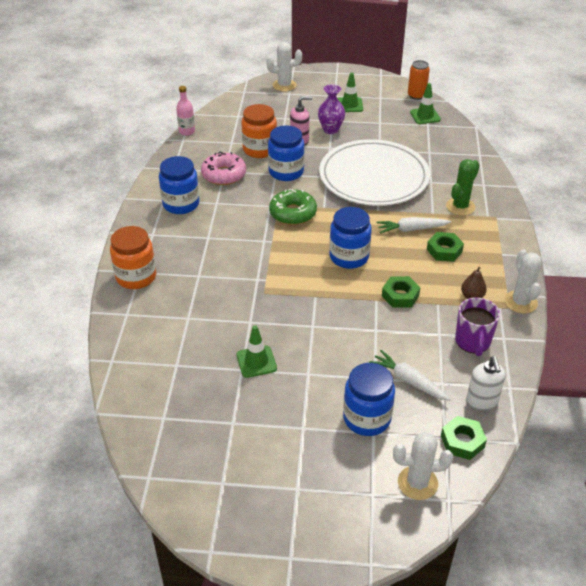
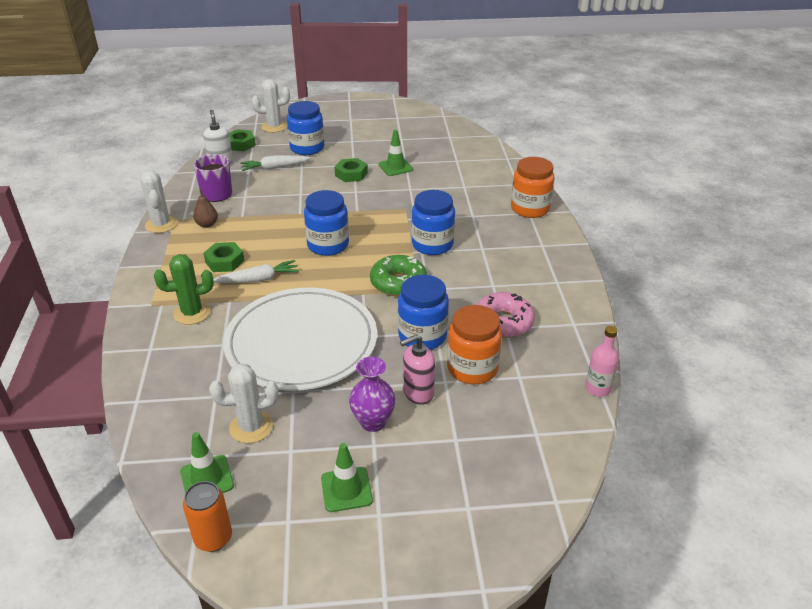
camera: 170 degrees right, 5 degrees down
blue jar [159,156,200,214] -> blue jar moved to [412,190,455,255]
white cactus [266,42,302,92] -> white cactus moved to [209,363,279,443]
white carrot [369,350,451,401] -> white carrot turned 135 degrees clockwise [240,155,311,171]
green nut [382,276,420,308] -> green nut moved to [334,158,368,182]
green cactus [446,159,479,216] -> green cactus turned 45 degrees clockwise [154,254,214,325]

